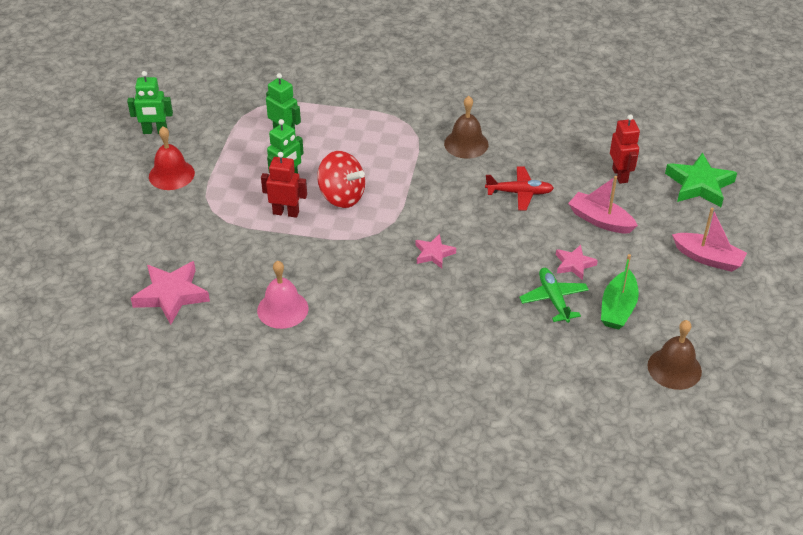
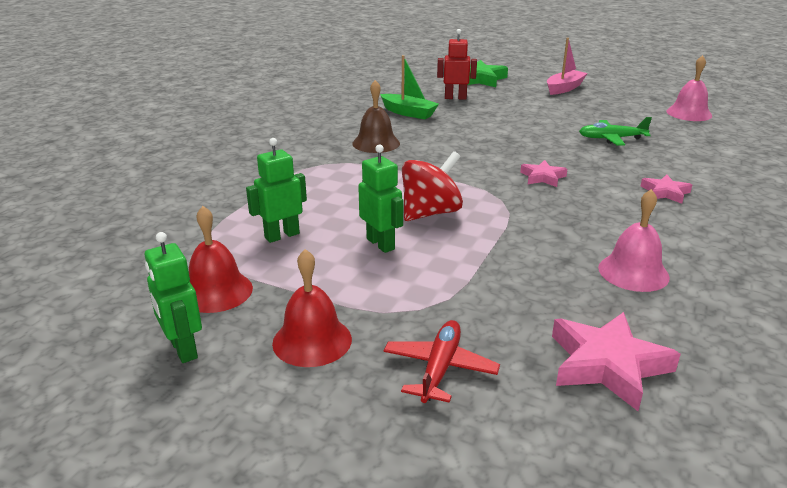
camera: 75 degrees left, 15 degrees down
green robot [127,71,173,134] -> green robot turned 135 degrees clockwise [145,232,202,363]
red robot [261,152,307,218] -> none
red plane [485,166,554,211] -> red plane moved to [383,320,500,403]
pink star [556,245,598,280] -> pink star moved to [640,175,692,204]
pink boat [568,176,638,233] -> none
green boat [601,254,639,330] -> green boat moved to [380,55,439,119]
brown bell [647,320,702,390] -> pink bell [667,55,712,121]
none -> red bell [189,206,253,313]

